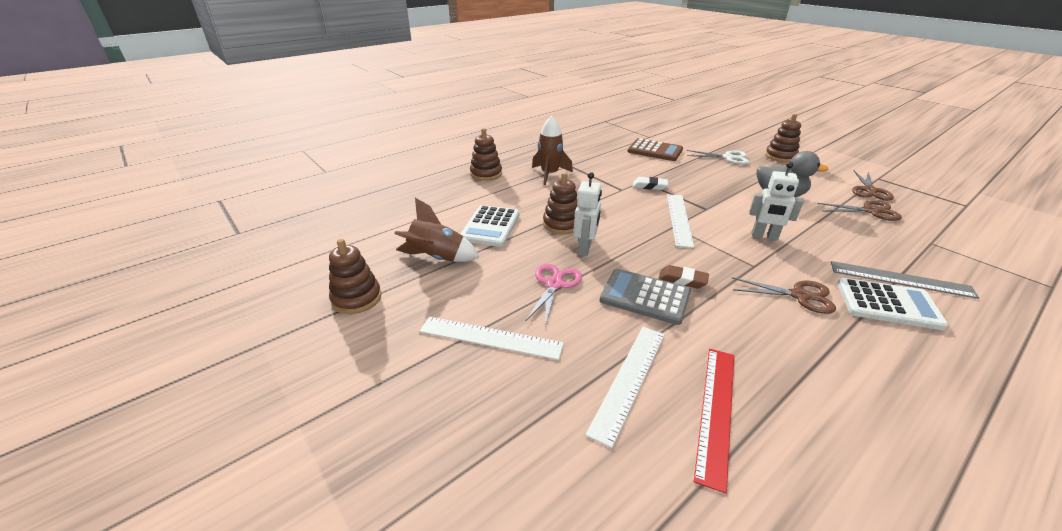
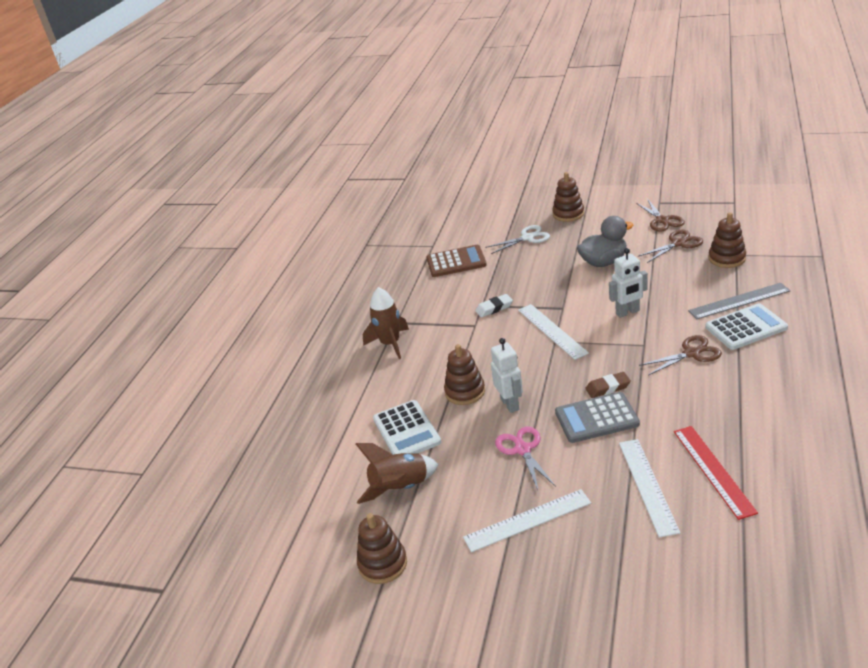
camera: 30 degrees left, 0 degrees up
brown stacking toy [470,128,502,181] -> brown stacking toy moved to [709,212,746,268]

